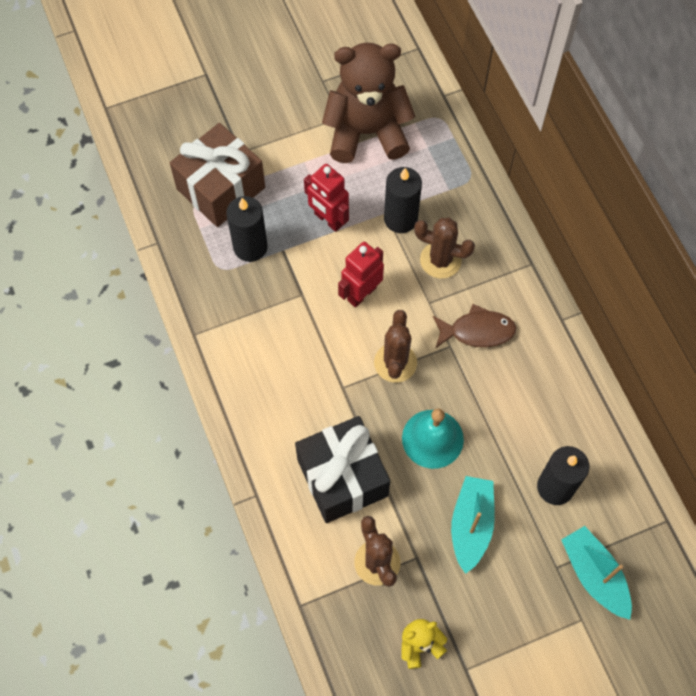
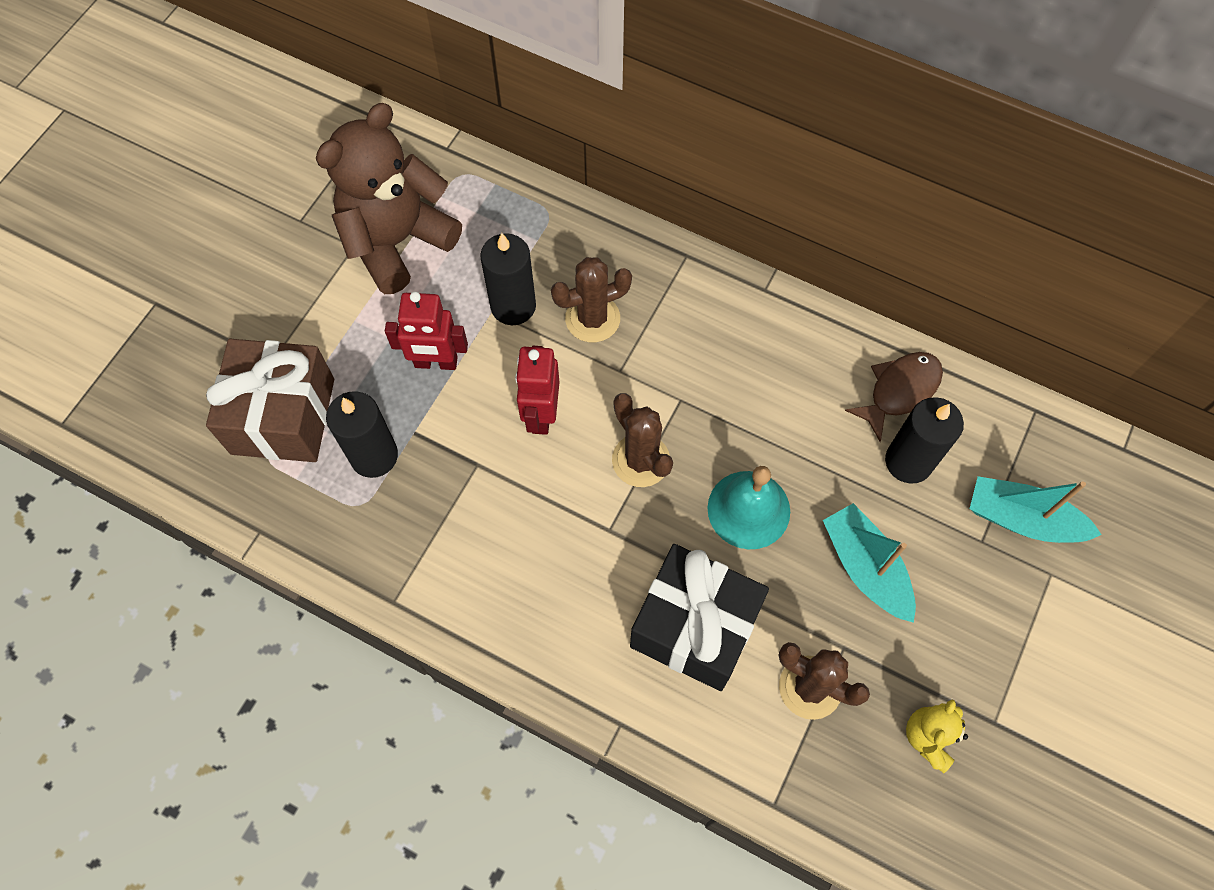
camera: 40 degrees left, 0 degrees up
brown fish [433,304,517,349] -> brown fish moved to [845,352,943,442]

